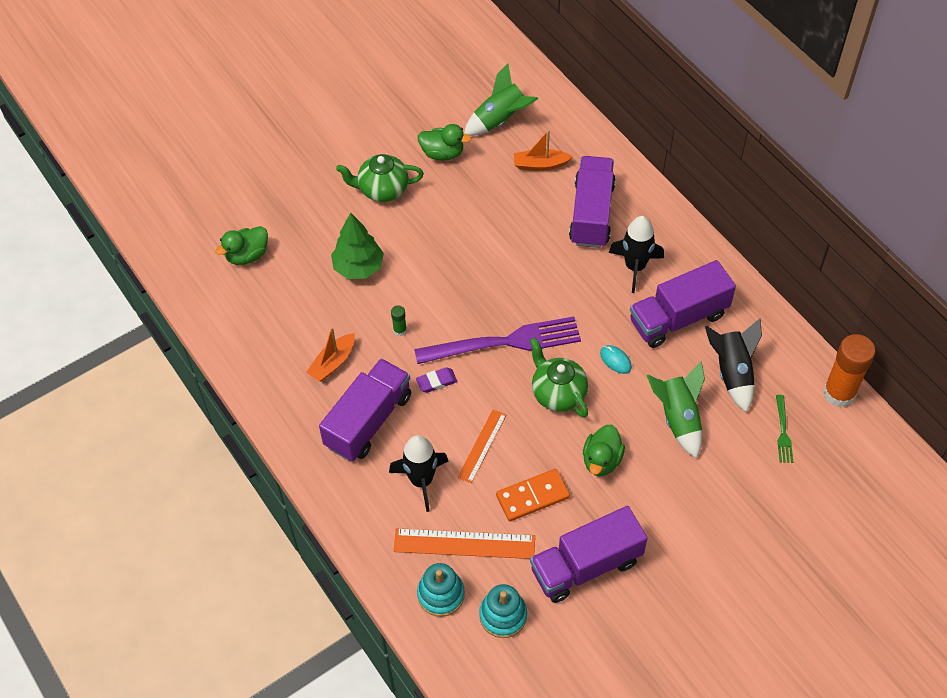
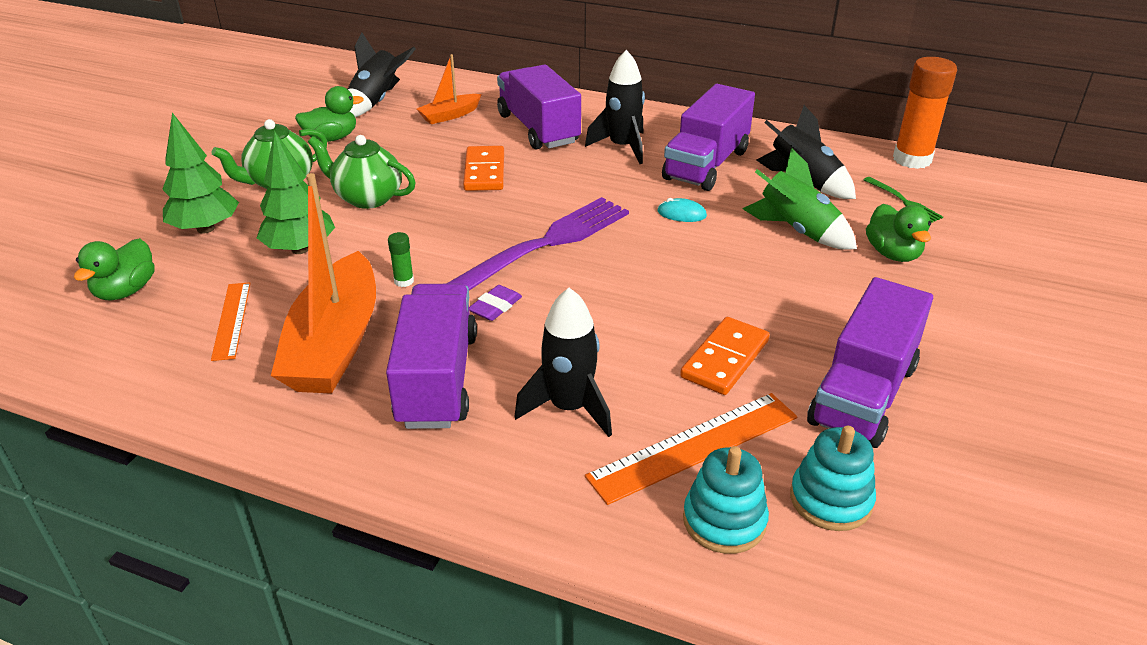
camera: 35 degrees left, 20 degrees down
orange boat [306,327,355,382] -> orange boat [271,173,376,394], size x2.02
orange ruler [457,409,506,483] -> orange ruler moved to [211,282,251,361]
green rocket [464,63,538,136] -> black rocket [348,33,416,117]
green teapot [530,338,588,417] -> green teapot moved to [308,135,416,209]
green duck [583,425,625,476] -> green duck moved to [866,204,931,262]
none -> green tree [162,113,239,234]
none -> orange domino [463,146,504,191]

